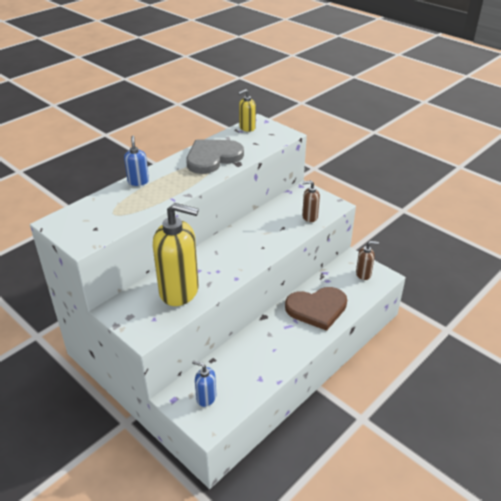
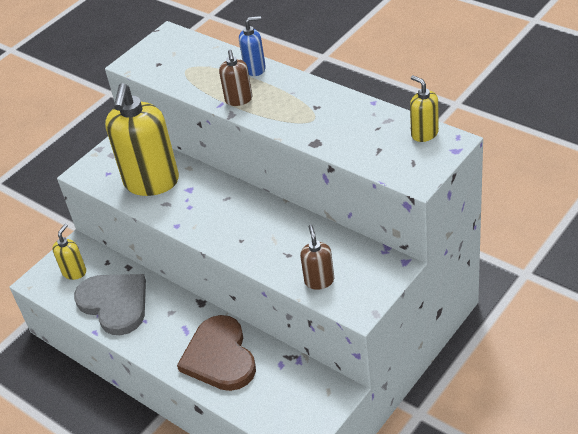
camera: 90 degrees right, 5 degrees up
grey heart [186,139,244,174] -> grey heart moved to [74,274,146,335]
blue soap dispenser [192,361,216,407] -> yellow soap dispenser [52,224,86,280]
brown soap dispenser [356,241,379,280] -> brown soap dispenser moved to [219,50,252,106]

